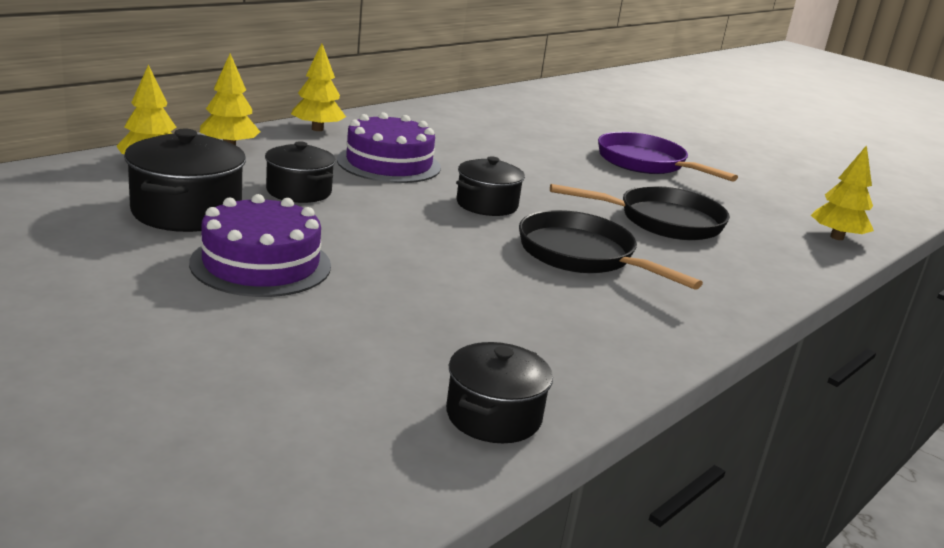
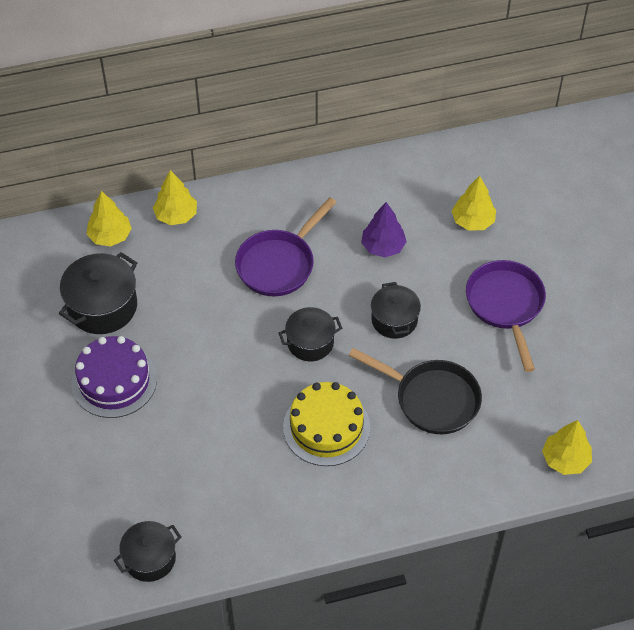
camera: 35 degrees right, 30 degrees up
black pot [265,141,336,203] -> black pot moved to [371,282,421,339]
yellow tree [291,43,346,131] -> yellow tree moved to [452,176,496,231]
purple cake [337,112,441,183] -> purple pan [235,197,337,296]
black pan [519,210,703,290] -> yellow cake [283,382,370,466]
none -> purple tree [361,202,407,257]

